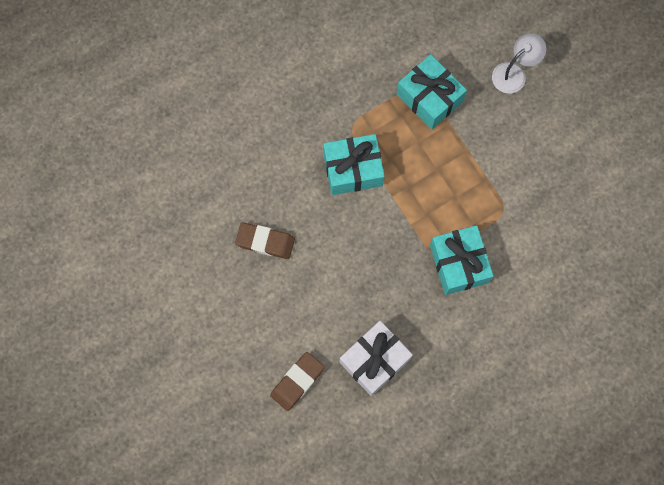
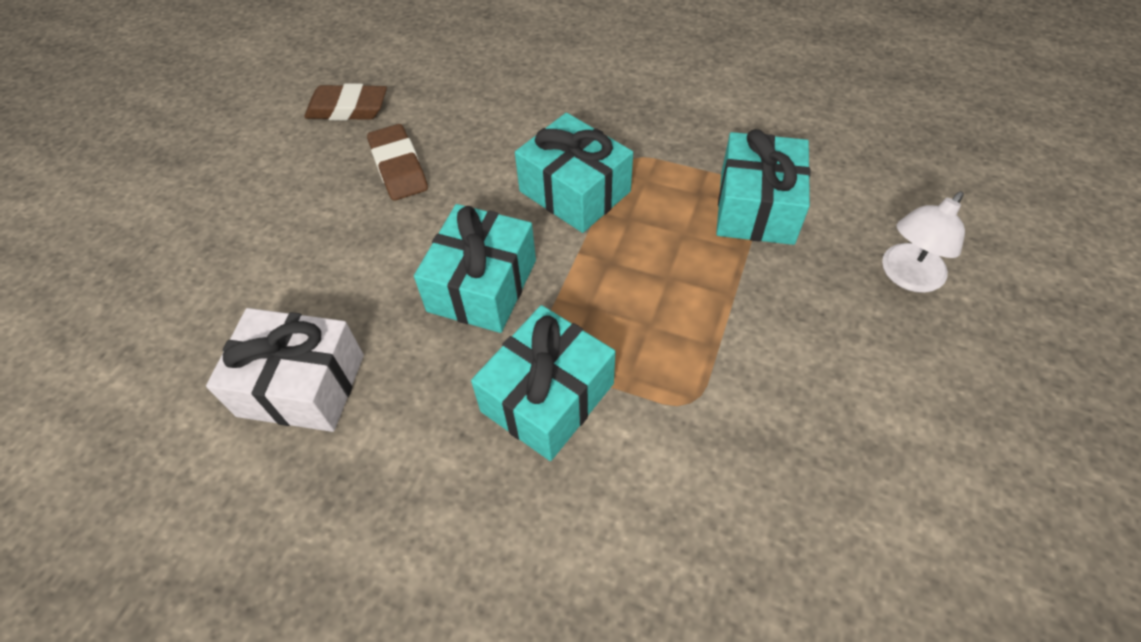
camera: 55 degrees right, 20 degrees down
brown eraser [270,352,325,411] -> brown eraser moved to [304,83,387,121]
white lamp [492,33,546,94] -> white lamp turned 120 degrees clockwise [882,191,965,293]
none -> turquoise gift [414,204,536,333]

